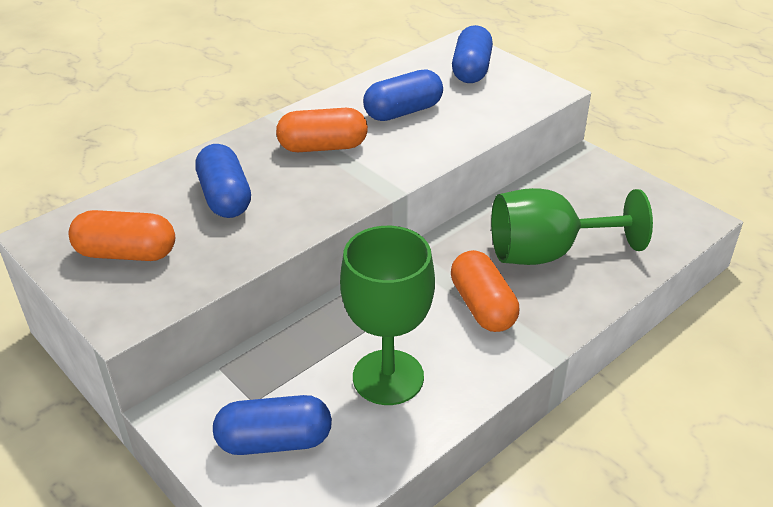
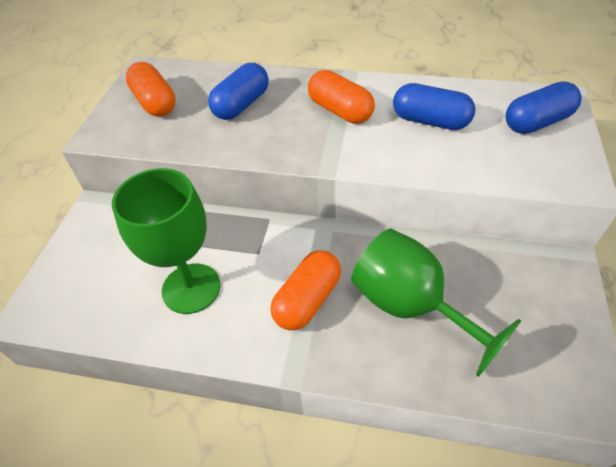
camera: 55 degrees right, 10 degrees up
blue capsule [213,395,332,455] -> none

